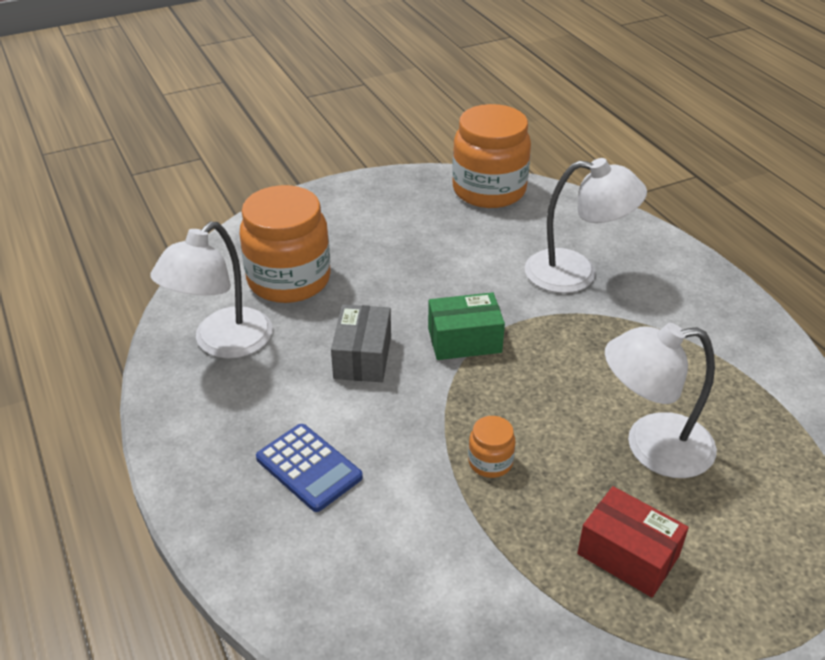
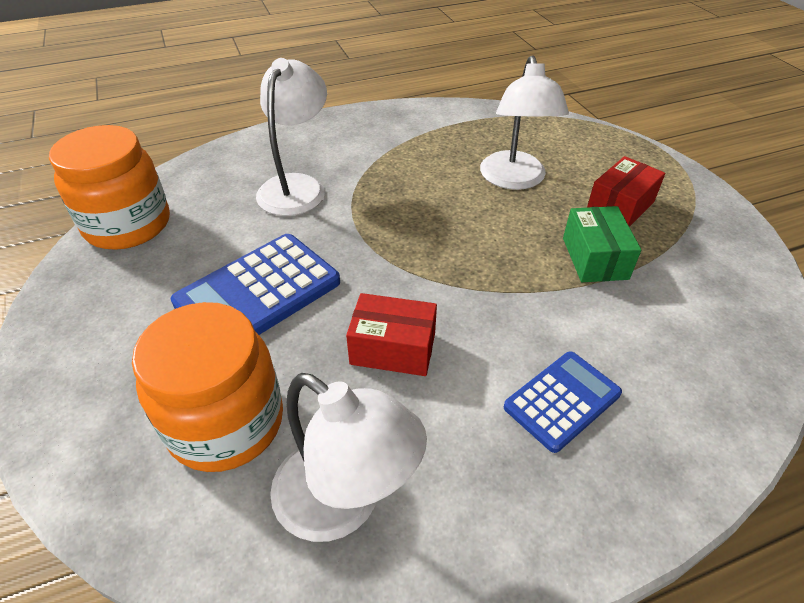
camera: 85 degrees left, 5 degrees up
grey box [331,304,391,382] -> red box [346,293,437,376]
green box [428,292,505,360] -> green box moved to [563,206,641,282]
orange jar [468,416,515,478] -> none
none -> blue calculator [171,234,340,335]

